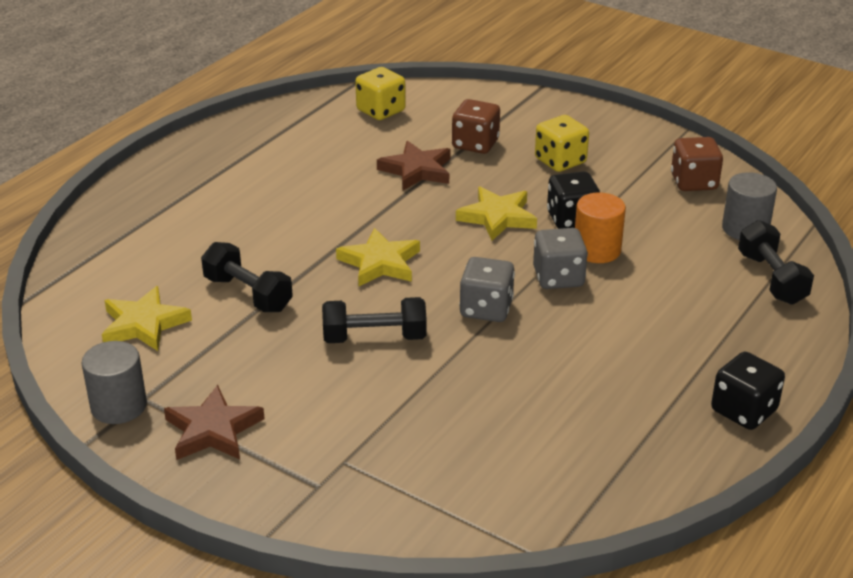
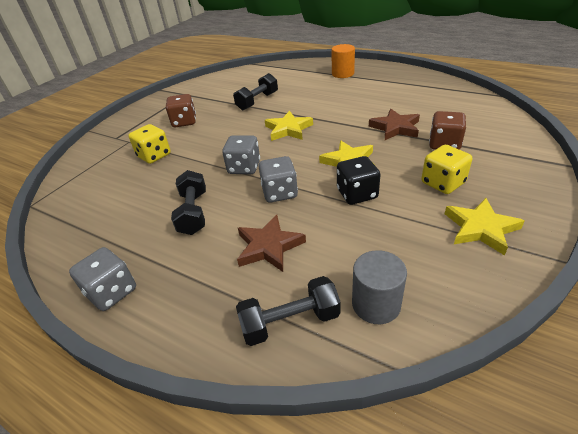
camera: 90 degrees right, 5 degrees up
grey cylinder [82,341,147,424] -> none
yellow star [102,286,192,351] -> yellow star moved to [445,198,525,256]
brown star [164,385,265,460] -> brown star moved to [237,215,306,272]
black dumbbell [322,297,427,343] -> black dumbbell moved to [171,170,206,235]
yellow dice [355,67,406,120] -> yellow dice moved to [128,124,171,164]
orange cylinder [575,193,626,263] -> orange cylinder moved to [331,44,355,78]
brown dice [671,137,723,191] -> brown dice moved to [166,94,196,127]
black dice [711,352,785,430] -> grey dice [69,247,136,311]

